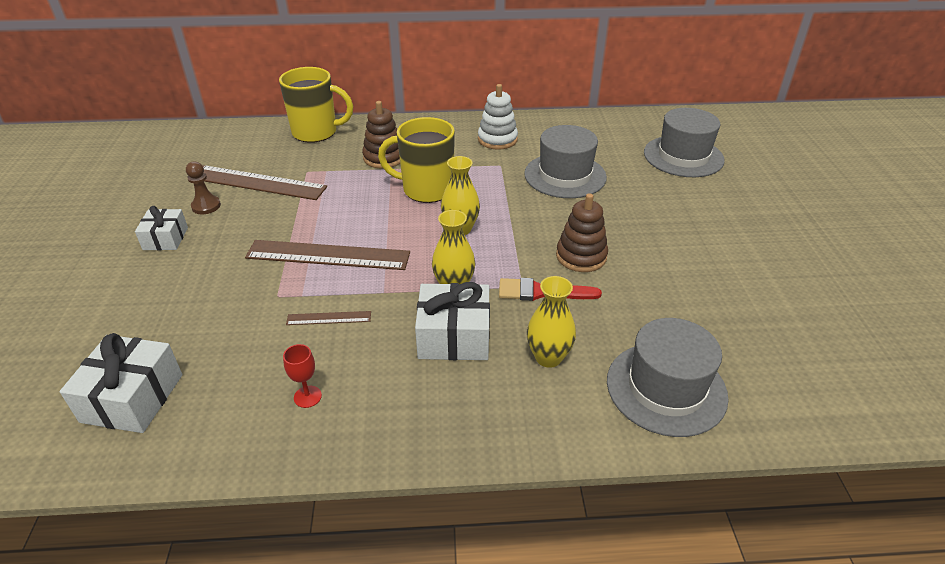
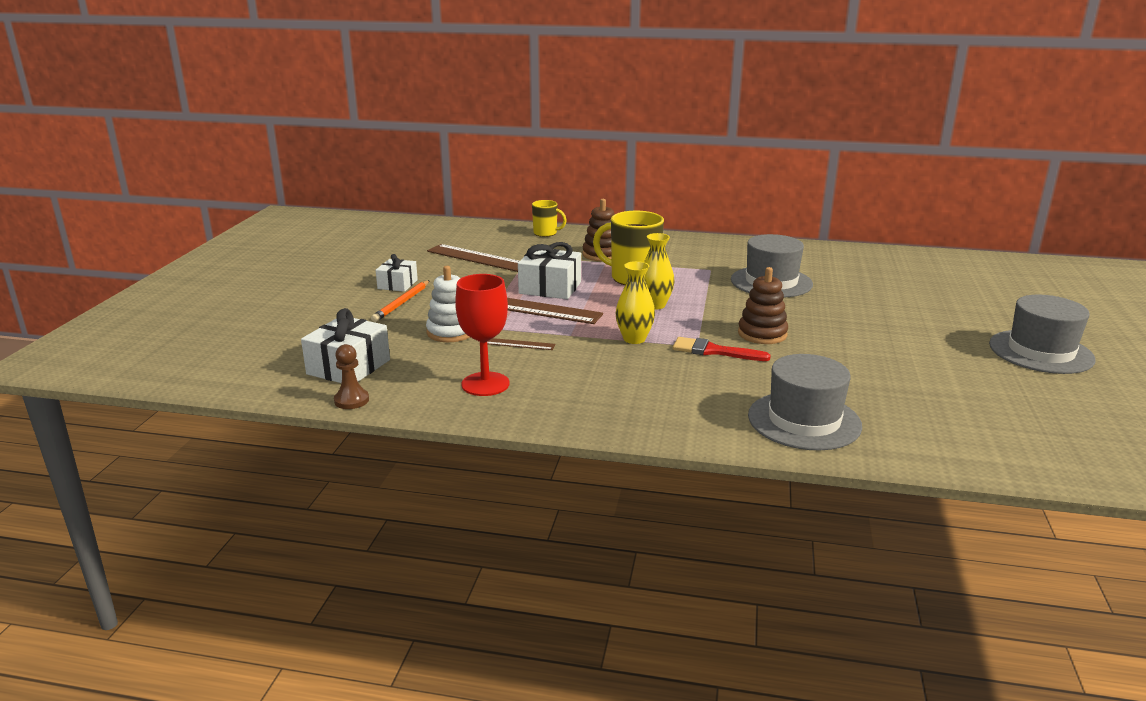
camera: 15 degrees right, 15 degrees down
brown pawn [186,161,221,214] -> brown pawn moved to [334,344,369,409]
yellow mug [279,67,353,143] -> yellow mug [532,200,567,237], size x0.56
red goblet [283,344,322,408] -> red goblet [455,274,510,396], size x2.03
white gift [415,282,490,360] -> white gift moved to [518,242,581,299]
white stacking toy [478,84,518,150] -> white stacking toy moved to [426,266,470,342]
yellow vase [527,276,576,368] -> none
grey hat [644,108,725,177] -> grey hat moved to [989,295,1096,374]
none -> orange pencil [371,280,430,322]

